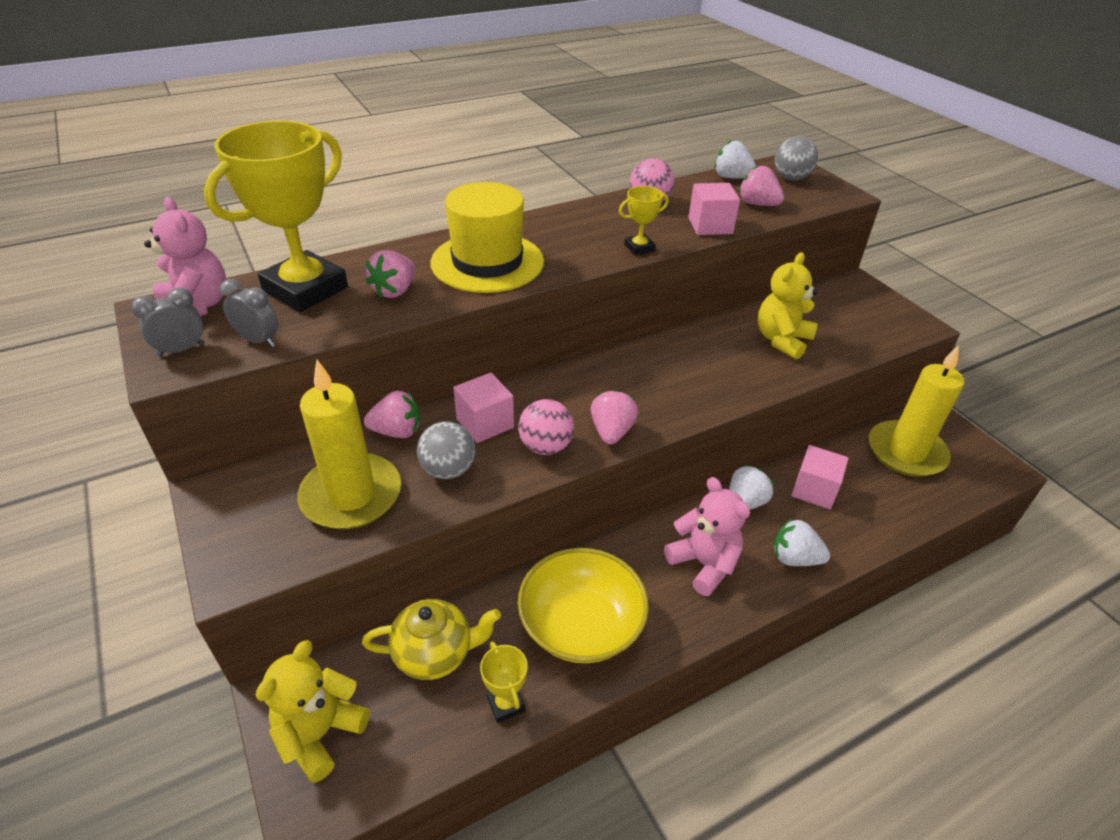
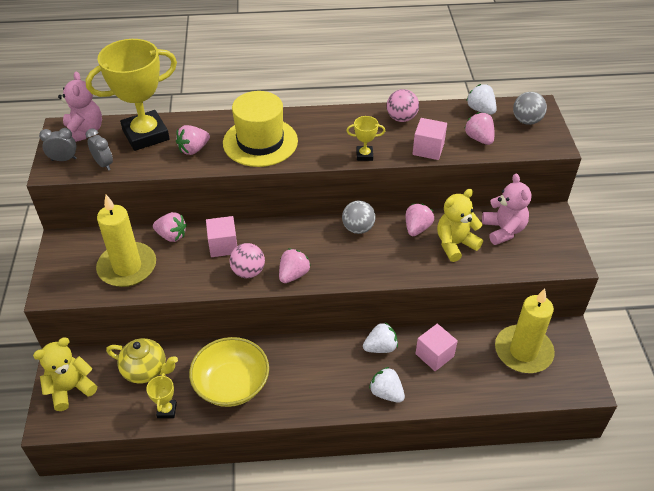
camera: 25 degrees right, 5 degrees up
grey ball [417,421,475,479] -> grey ball moved to [342,200,375,234]
pink teddy bear [664,477,750,596] -> pink teddy bear moved to [482,174,532,245]
none -> pink strawberry [406,204,434,236]

